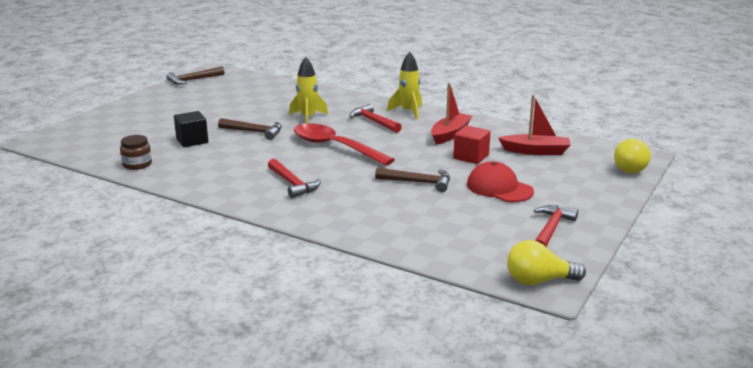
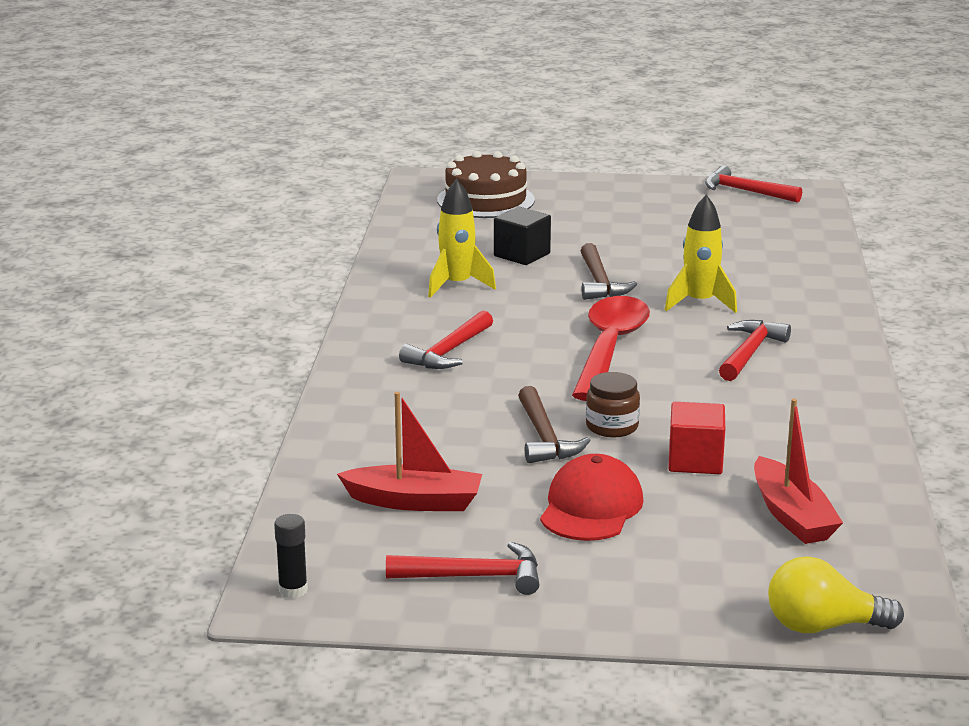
camera: 65 degrees right, 0 degrees up
brown jar [120,135,152,170] -> brown jar moved to [586,372,640,437]
brown hammer [166,67,224,85] -> red hammer [705,165,802,203]
yellow rocket [387,52,422,120] -> yellow rocket moved to [428,179,496,298]
red boat [431,83,472,145] -> red boat moved to [337,392,482,511]
yellow light bulb [507,240,586,285] -> black glue stick [274,514,308,598]
none -> brown cake [437,151,535,218]

